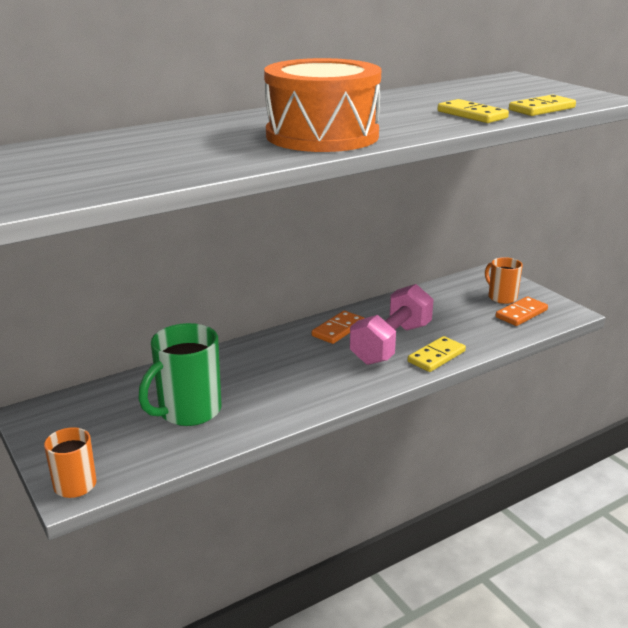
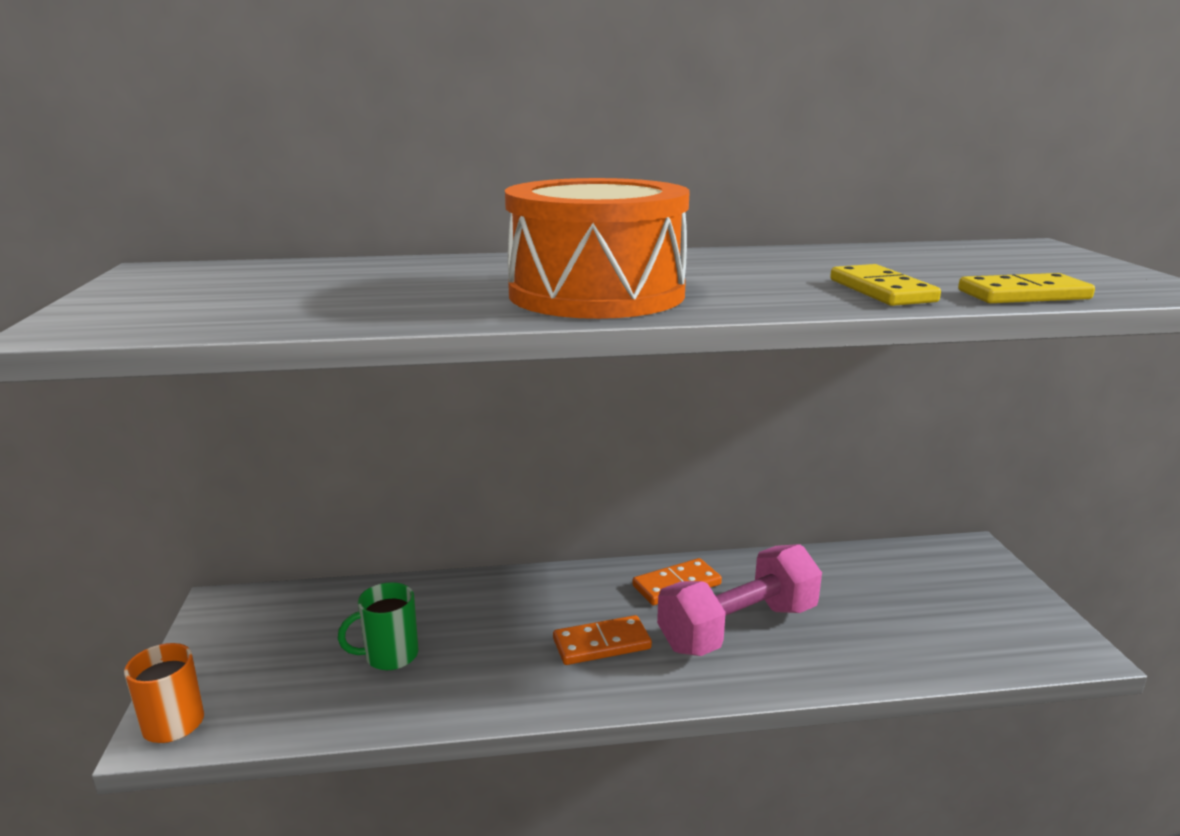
camera: 25 degrees right, 5 degrees down
green mug [138,323,221,426] -> green mug [338,582,419,670], size x0.59
yellow domino [408,336,466,372] -> none
orange mug [485,257,523,304] -> none
orange domino [495,296,548,326] -> orange domino moved to [553,615,652,665]

